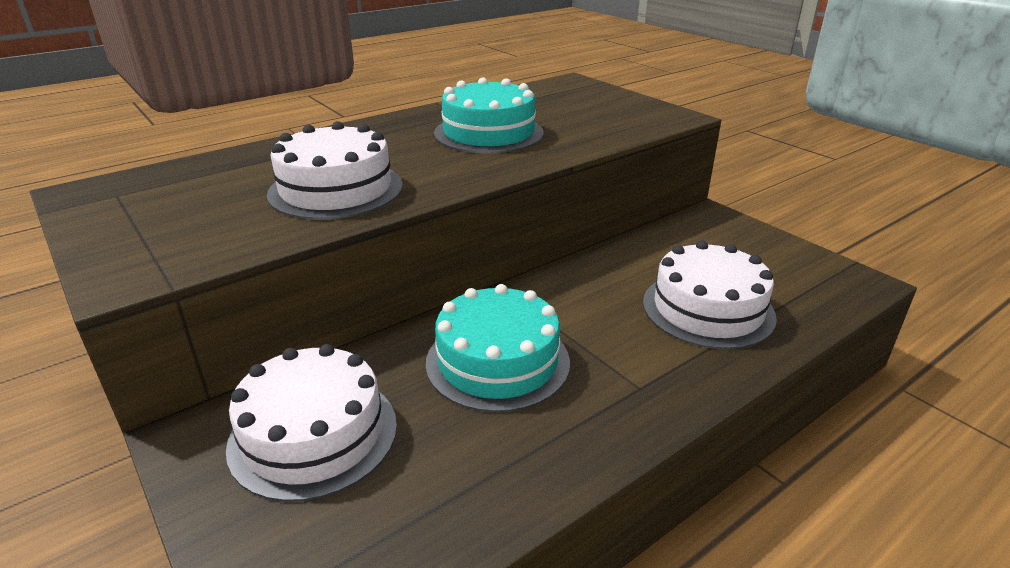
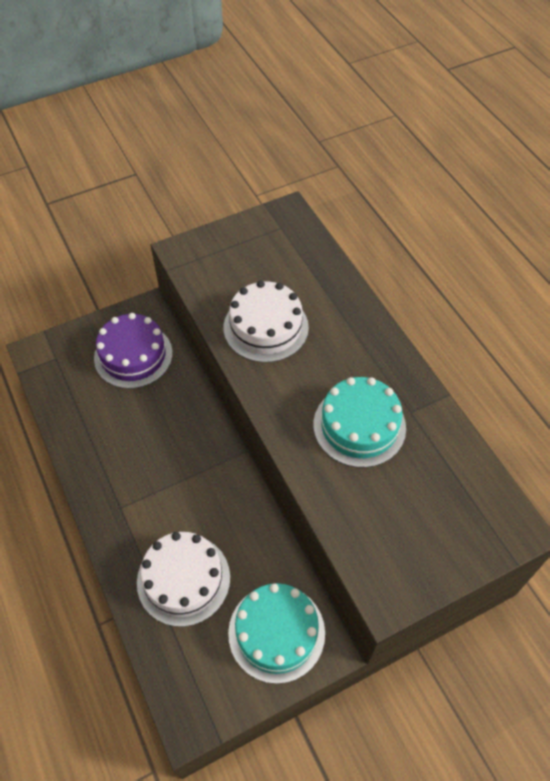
camera: 100 degrees right, 25 degrees up
white cake [226,344,397,502] -> purple cake [94,313,173,389]
turquoise cake [426,284,570,412] -> turquoise cake moved to [228,583,325,684]

